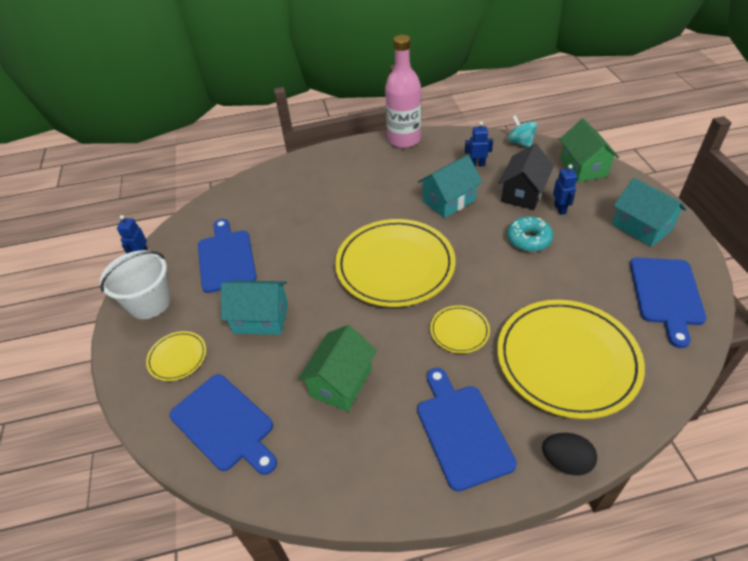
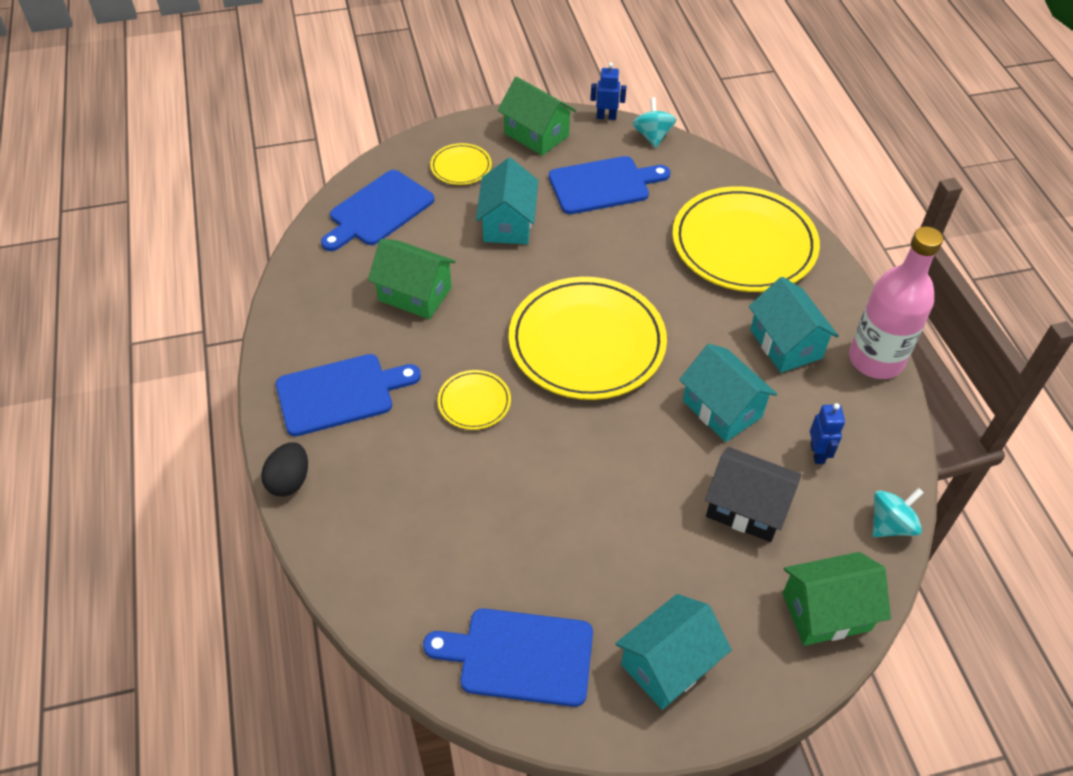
camera: 85 degrees right, 5 degrees up
white bucket [100,250,170,319] -> green house [498,77,576,156]
yellow plate [497,300,645,419] -> yellow plate moved to [672,186,820,292]
turquoise donut [507,216,553,252] -> none
blue robot [553,164,577,215] -> none
none -> turquoise spinning top [632,97,676,148]
none -> turquoise house [749,277,839,373]

